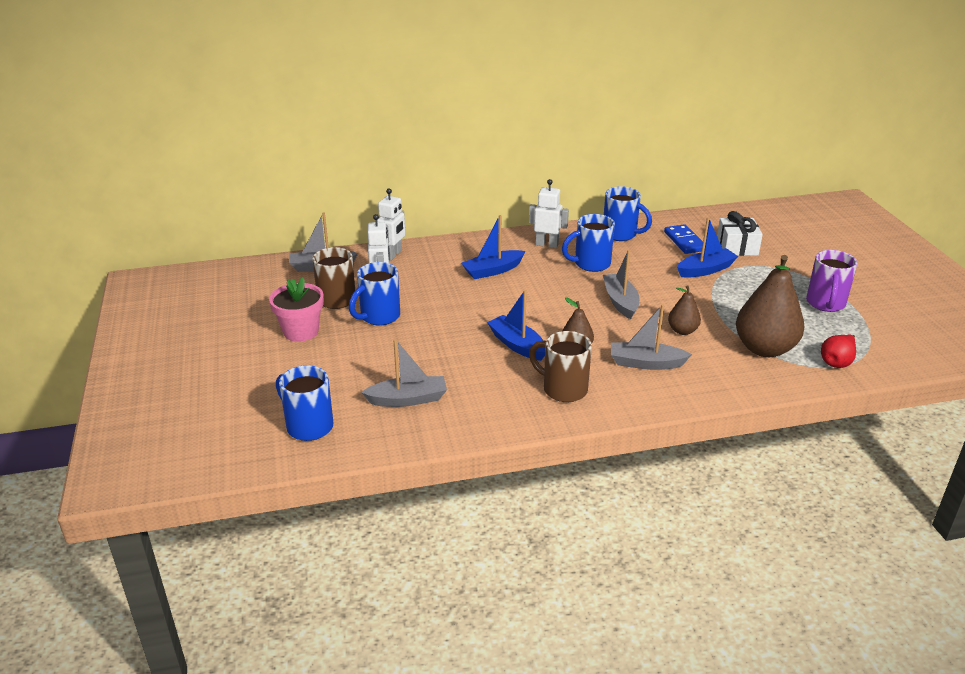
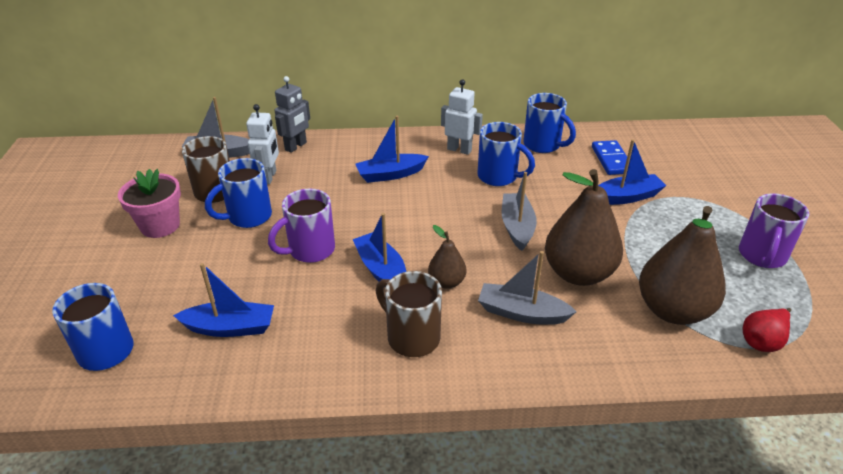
camera: 10 degrees right, 5 degrees up
grey boat [361,339,447,407] -> blue boat [173,263,274,337]
white robot [377,189,405,261] -> grey robot [275,76,310,153]
blue mug [562,214,615,272] -> blue mug turned 135 degrees counterclockwise [478,122,535,186]
brown pear [668,285,701,335] -> brown pear [545,169,623,286], size x1.99
white gift [717,211,763,256] -> none
none -> purple mug [268,188,335,263]

